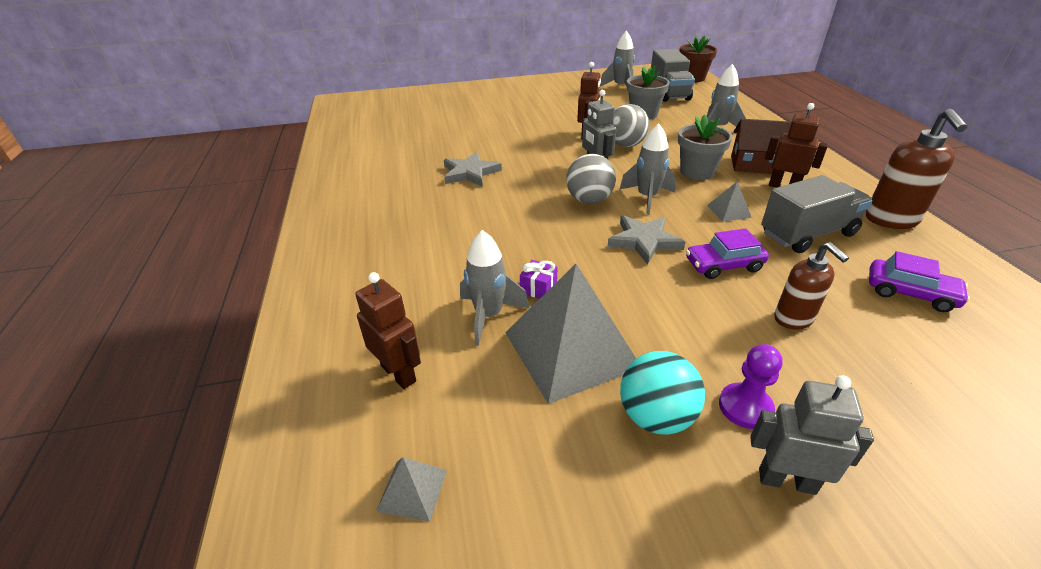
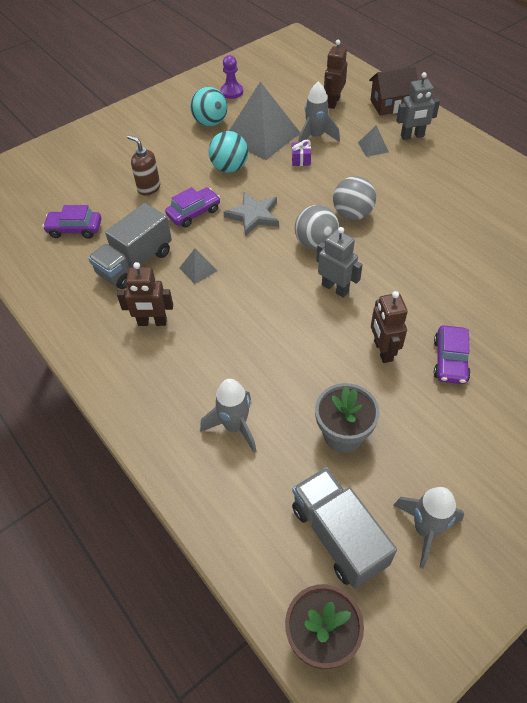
camera: 155 degrees right, 15 degrees up
brown robot [355,272,421,389] -> brown robot turned 90 degrees clockwise [324,40,347,109]
grey pyramid [376,457,447,522] -> grey pyramid moved to [358,125,389,157]
grey star [444,152,502,186] -> none
grey ball [612,104,649,147] -> grey ball moved to [333,176,376,220]
grey rocket [620,123,676,215] -> none
grey flower pot [678,114,733,180] -> none
purple pawn [719,344,783,429] -> purple pawn moved to [220,55,243,99]
brown house [731,119,791,174] -> brown house moved to [369,66,418,116]
grey robot [750,375,874,495] -> grey robot moved to [396,72,440,140]
brown soap dispenser [866,109,967,229] -> none
none -> turquoise ball [208,131,248,173]
none -> purple car [434,325,471,384]

